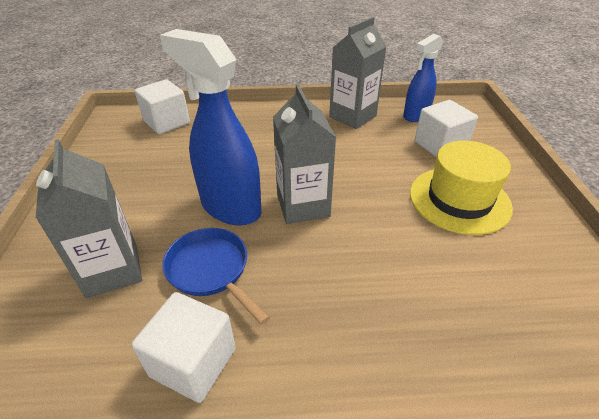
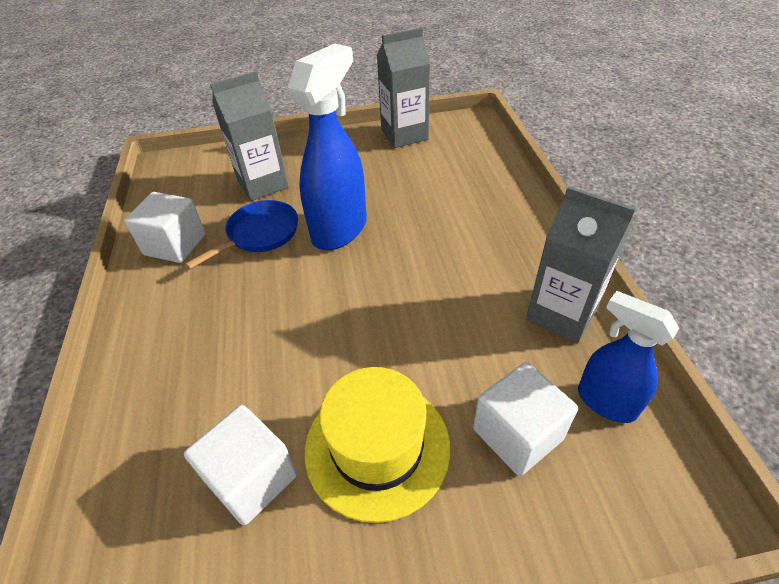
camera: 85 degrees right, 5 degrees up
white cube [135,79,190,134] -> white cube moved to [184,405,297,526]
grey carton [273,84,336,224] -> grey carton moved to [377,28,430,148]

